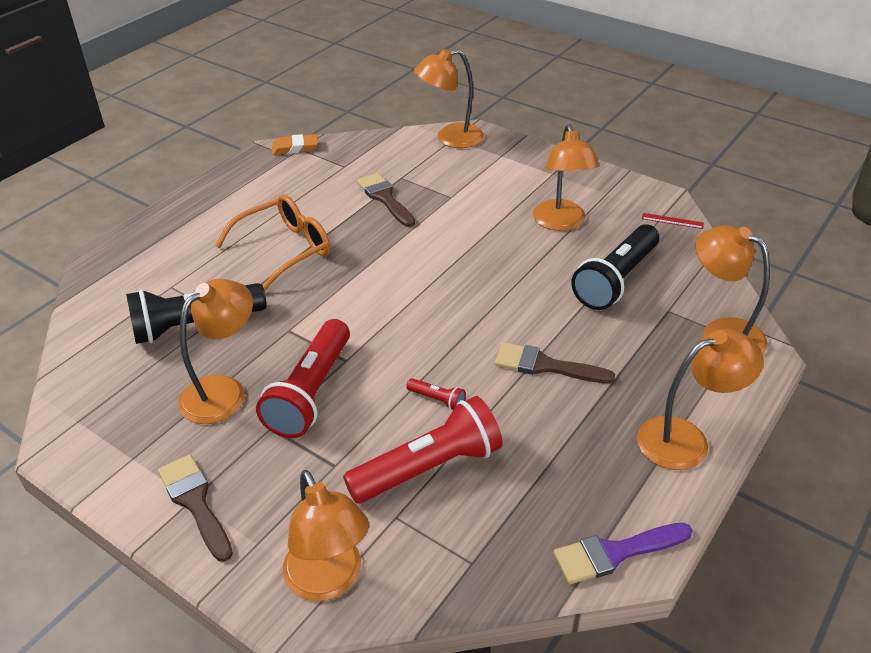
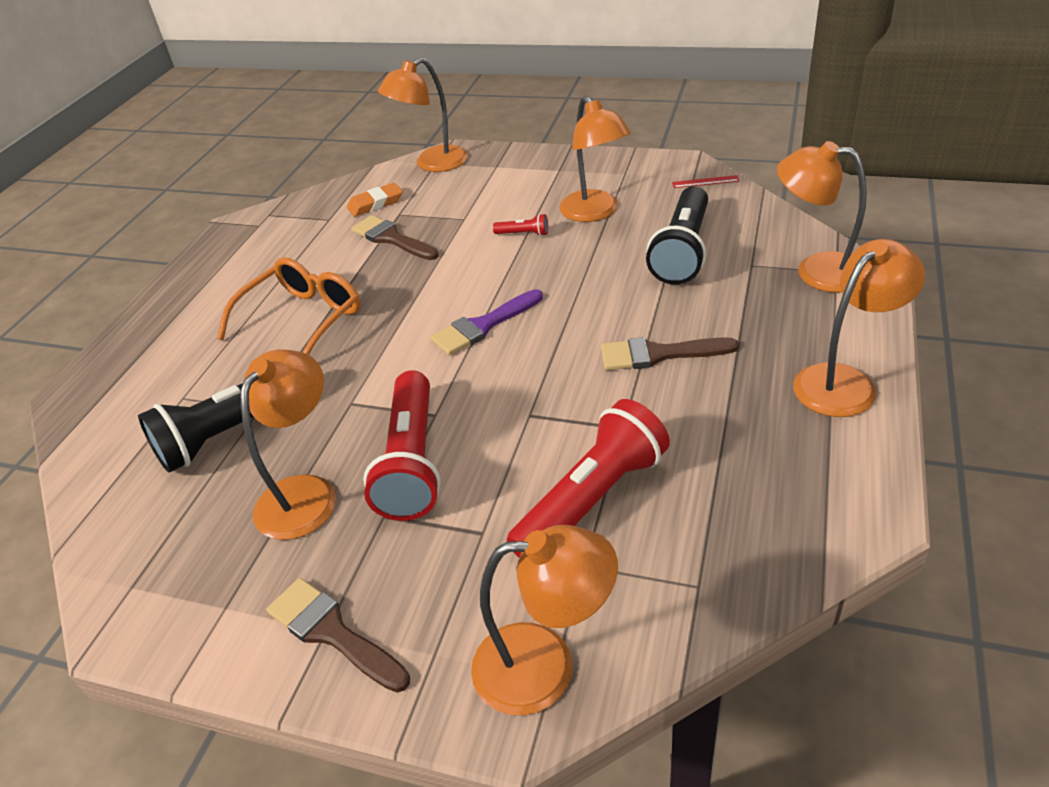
camera: 15 degrees left, 0 degrees up
orange eraser [272,134,318,155] -> orange eraser moved to [347,183,403,217]
orange lamp [283,470,369,601] -> orange lamp turned 45 degrees counterclockwise [471,525,618,716]
red flashlight [406,378,466,410] -> red flashlight moved to [493,214,548,236]
purple brush [553,523,692,584] -> purple brush moved to [431,289,543,356]

